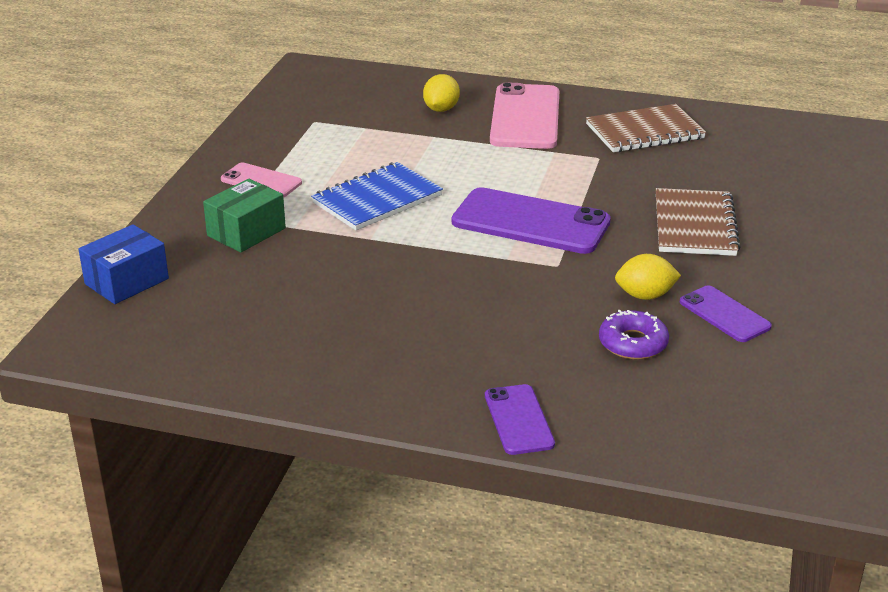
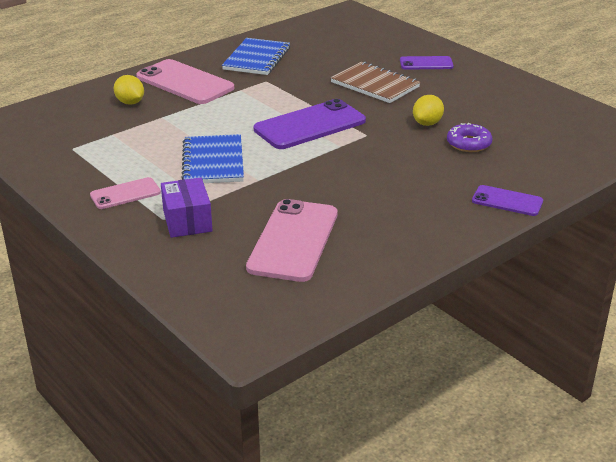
camera: 55 degrees left, 0 degrees up
blue box [78,224,169,304] -> none
green box [203,179,286,252] -> purple box [161,177,213,238]
brown notebook [586,104,706,152] -> blue notebook [222,38,290,75]
purple phone [680,285,772,342] -> purple phone moved to [400,56,454,70]
none -> pink phone [246,199,338,282]

